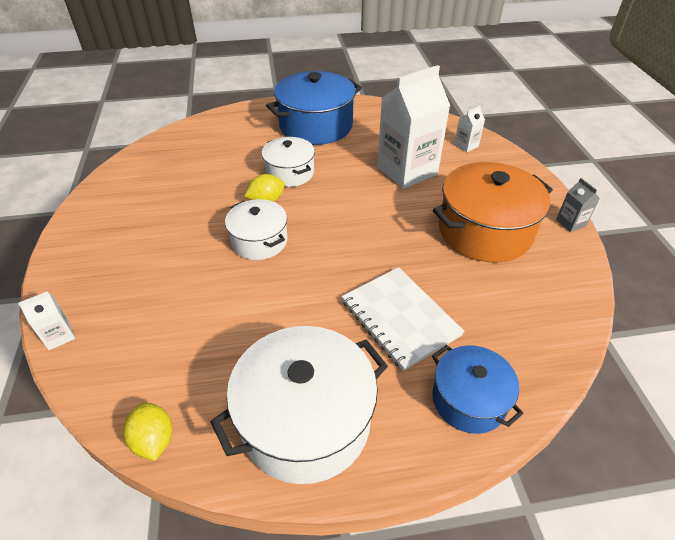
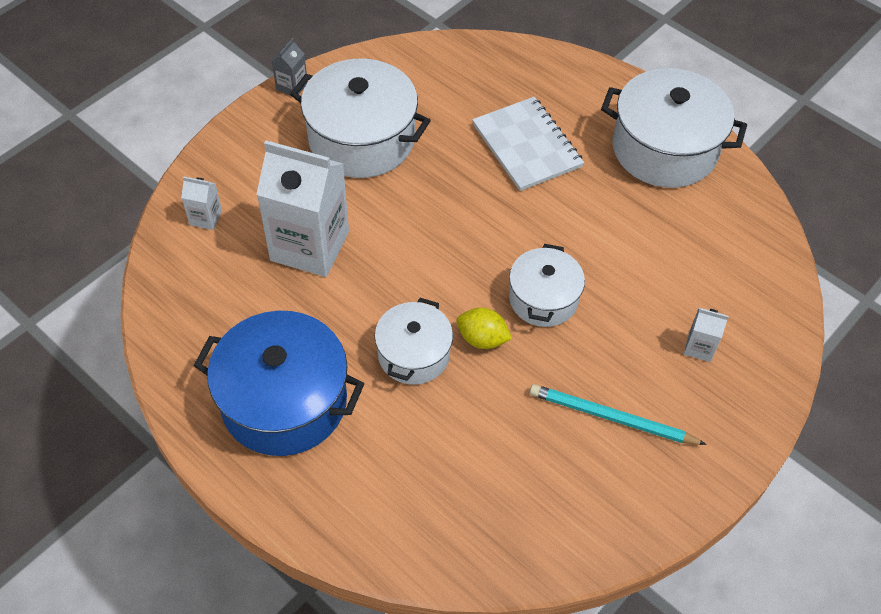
camera: 130 degrees left, 10 degrees up
white carton [18,291,75,350] -> white carton moved to [684,308,729,362]
yellow lemon [123,402,172,461] -> none
white notebook [341,267,465,371] -> white notebook turned 45 degrees counterclockwise [472,97,584,191]
blue pot [432,345,523,434] -> none
orange pot [433,162,553,263] -> white pot [290,59,431,178]
none -> turquoise pencil [530,384,707,445]

